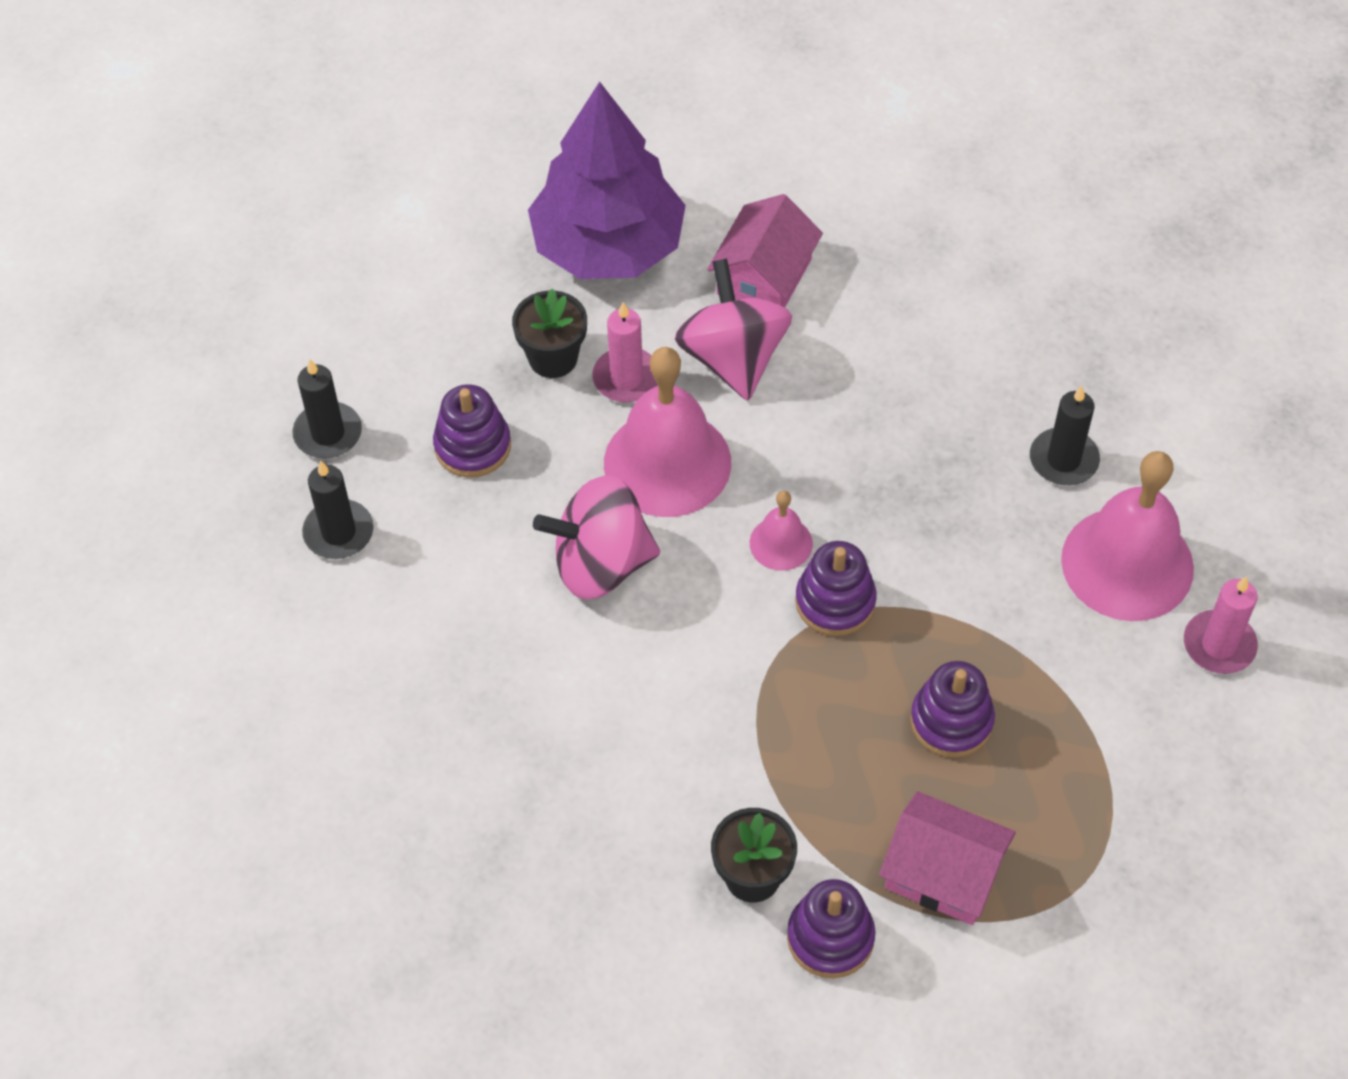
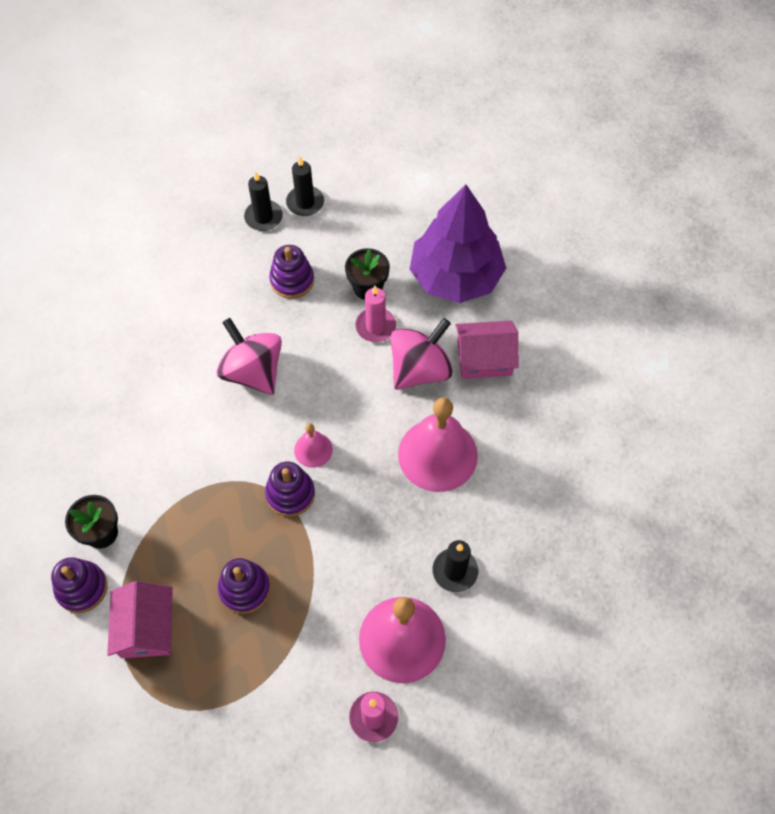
camera: 60 degrees right, 5 degrees up
black candle [302,460,373,559] -> black candle moved to [286,157,324,216]
pink bell [604,347,731,517] -> pink bell moved to [398,397,478,492]

